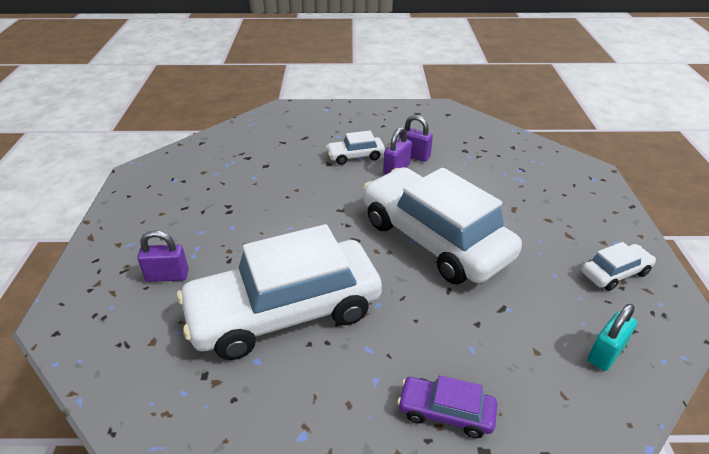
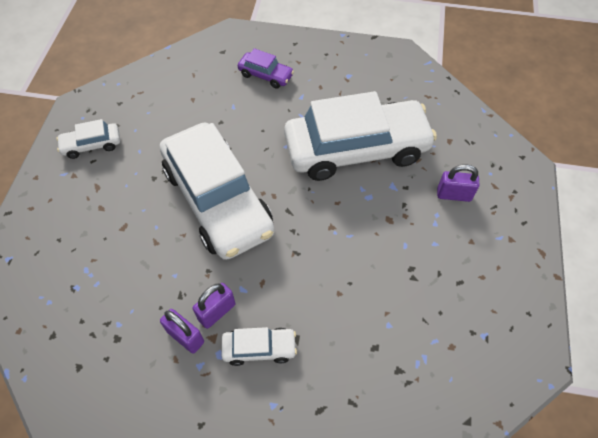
camera: 170 degrees left, 20 degrees up
turquoise padlock [588,304,637,371] -> none

